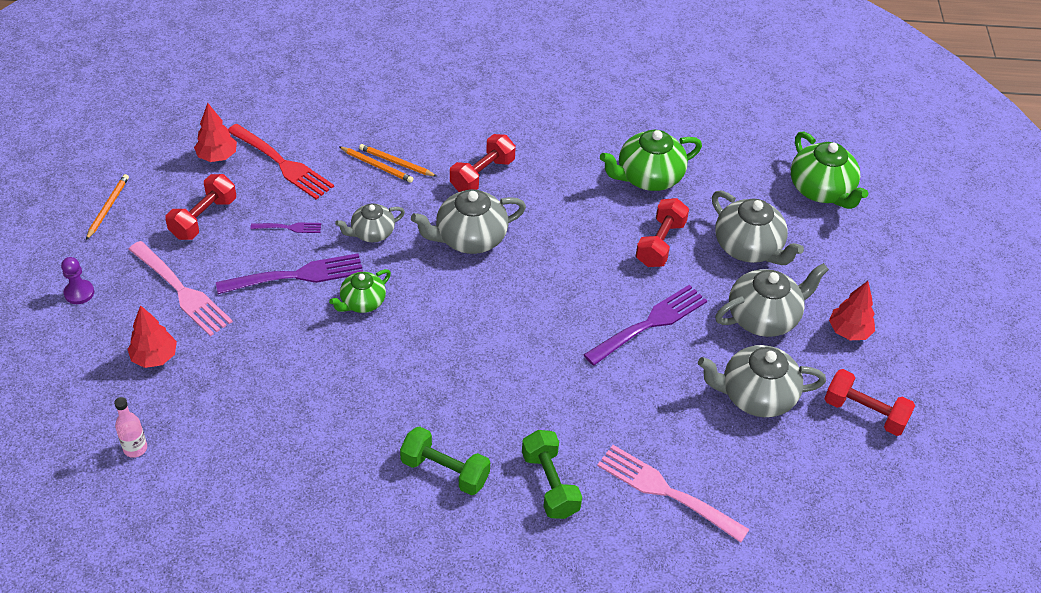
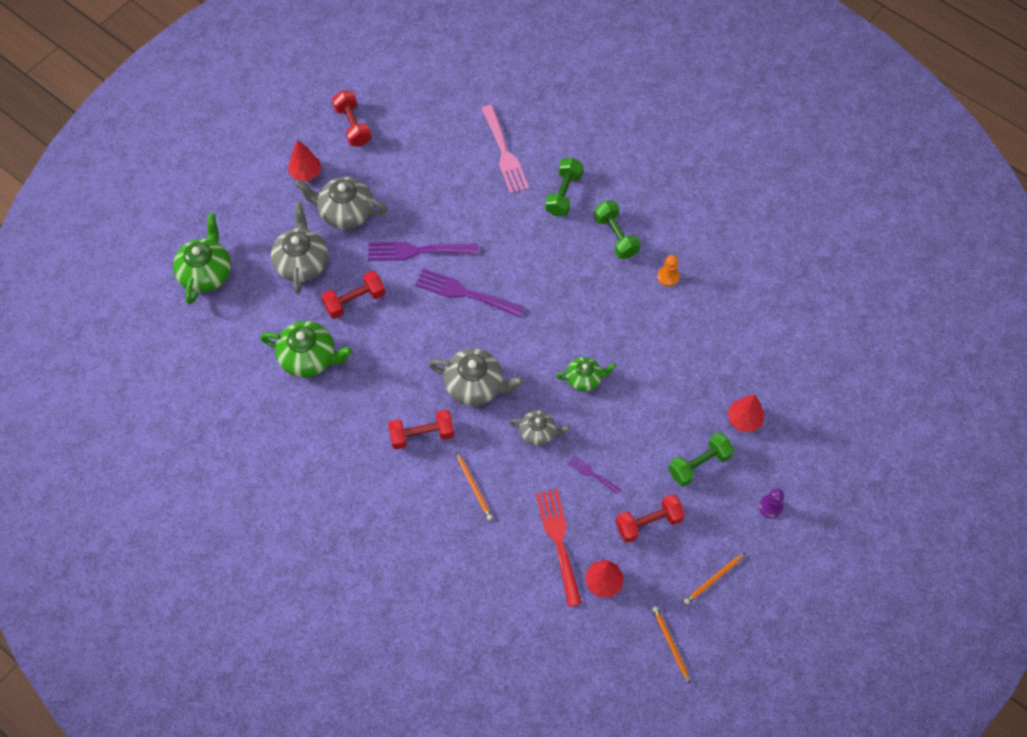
camera: 140 degrees left, 15 degrees up
pink bottle [114,397,147,458] -> none
pink fork [128,241,233,336] -> green dumbbell [668,432,734,487]
purple fork [216,253,363,294] -> purple fork moved to [415,268,524,317]
orange pencil [339,146,414,183] -> orange pencil moved to [652,606,690,684]
grey teapot [698,345,826,417] -> none
none -> orange pawn [657,255,680,286]

